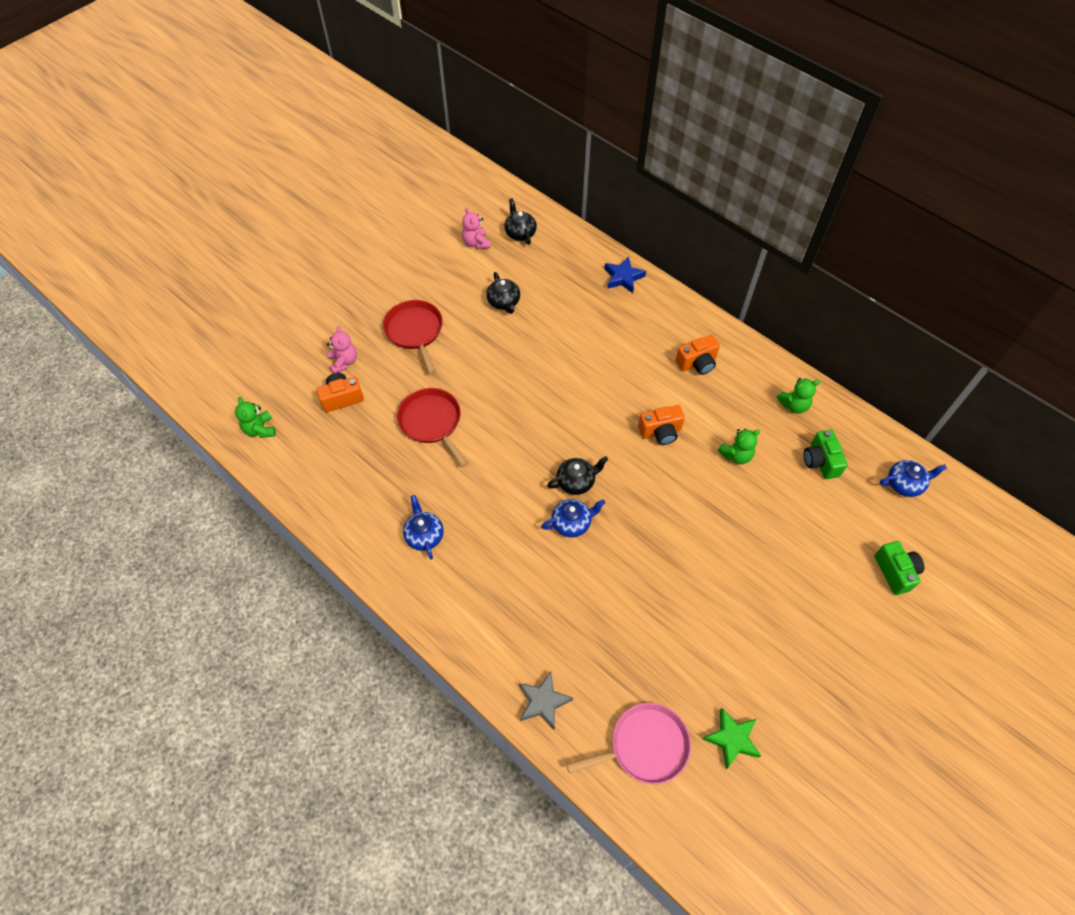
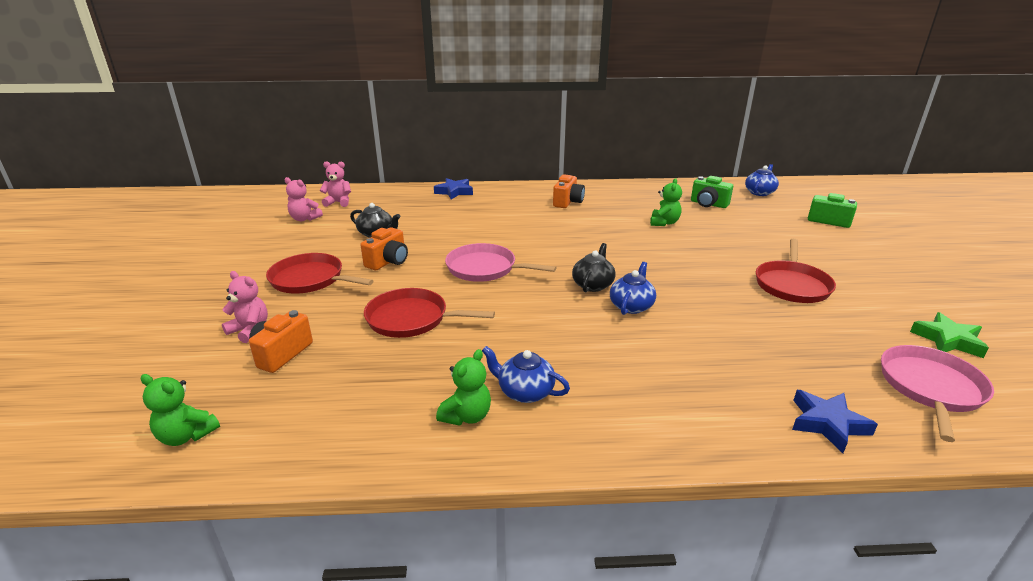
camera: 45 degrees left, 30 degrees down
black teapot [505,198,537,245] -> pink teddy bear [320,161,351,207]
grey star [519,672,573,730] -> blue star [792,390,878,453]
orange camera [638,405,685,445] -> orange camera moved to [361,227,408,270]
green teddy bear [777,378,820,414] -> green teddy bear moved to [436,349,491,426]
none -> pink pan [445,243,557,282]
none -> red pan [756,239,836,303]

